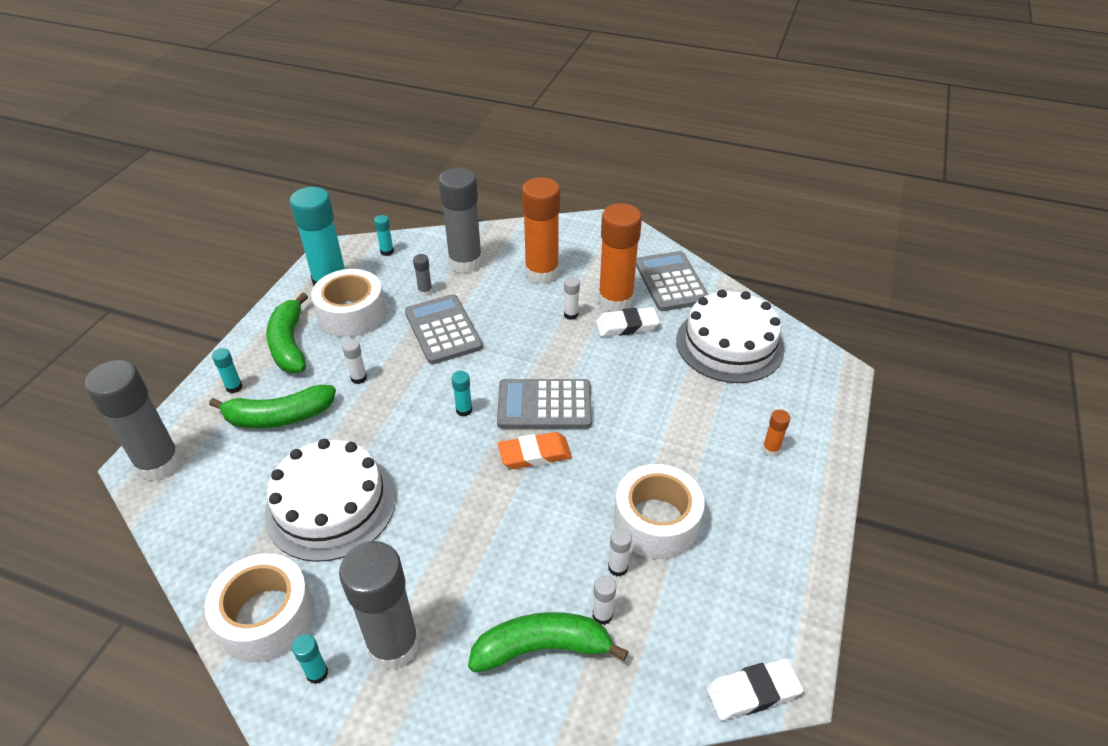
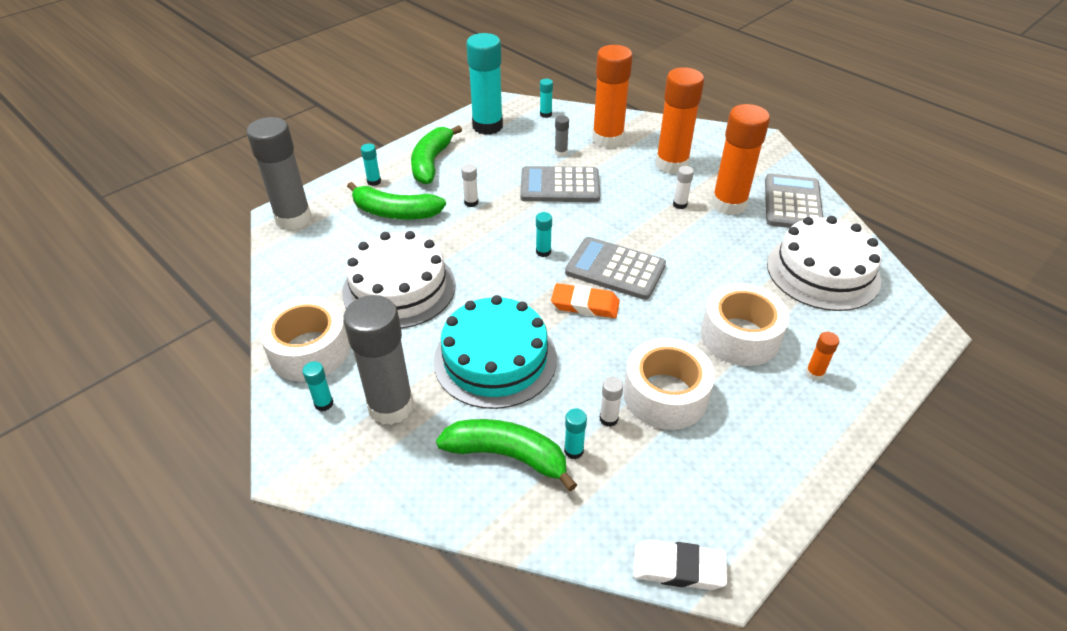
camera: 25 degrees right, 0 degrees up
white tape [311,269,386,337] -> white tape moved to [701,283,789,366]
grey calculator [405,294,483,364] -> grey calculator turned 90 degrees counterclockwise [520,166,600,202]
grey glue stick [439,168,482,273] -> orange glue stick [592,45,633,148]
white glue stick [593,576,616,625] -> turquoise glue stick [564,408,587,459]
white eraser [596,307,660,337] -> none
none -> turquoise cake [434,295,557,409]

